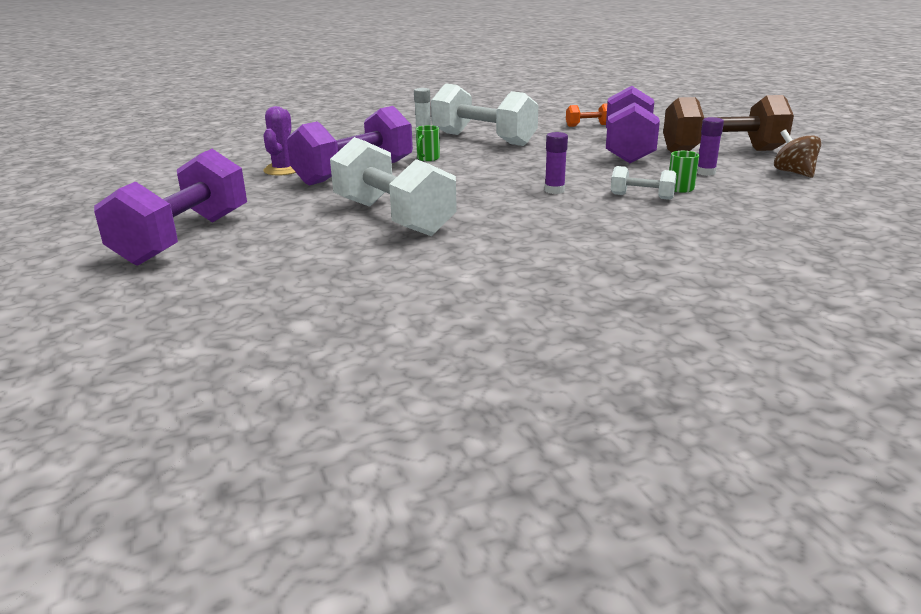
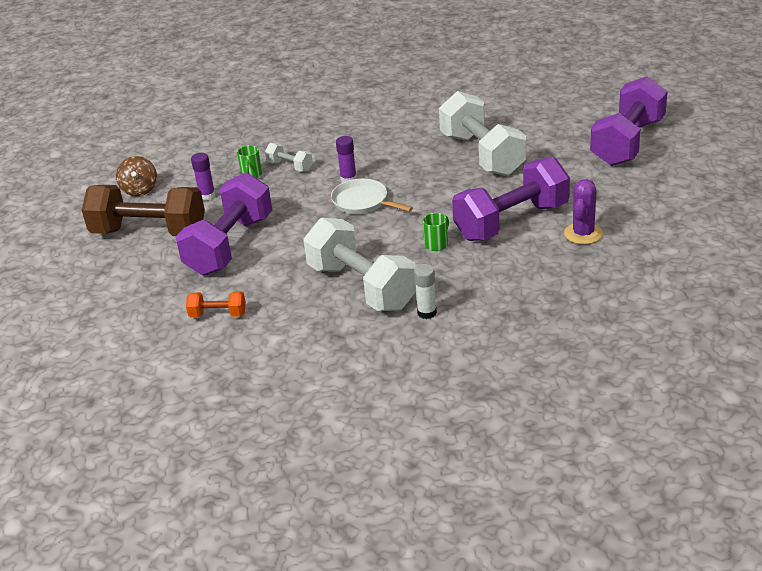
camera: 165 degrees left, 10 degrees up
none -> white pan [331,179,413,214]

